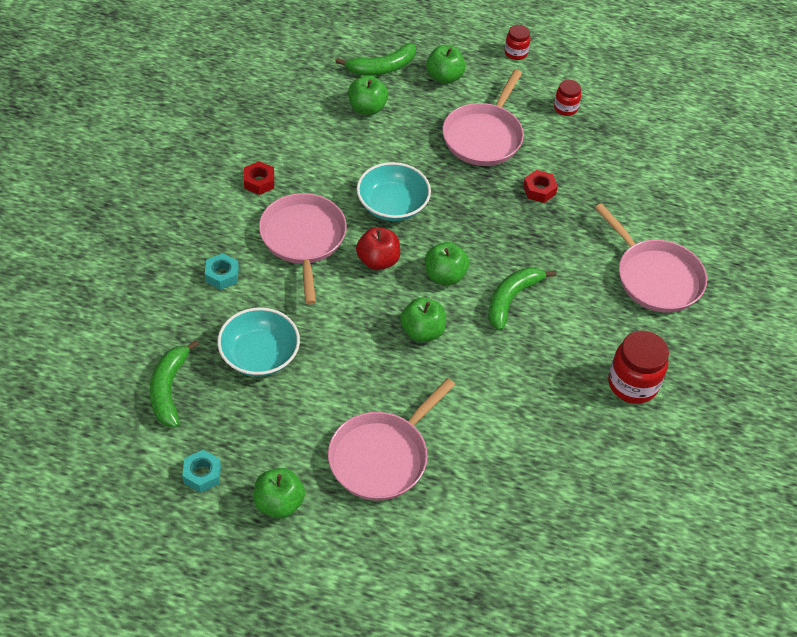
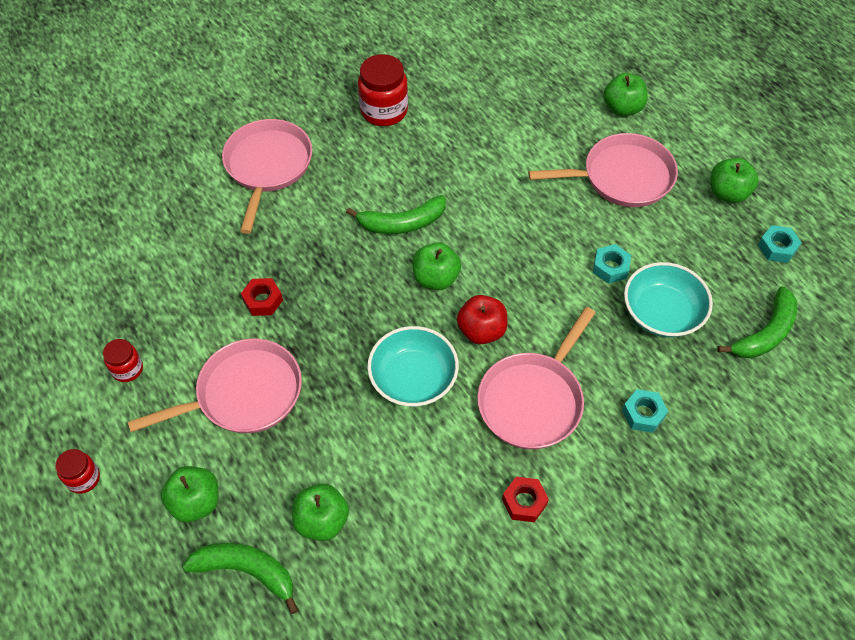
camera: 135 degrees left, 5 degrees up
green apple [400,298,446,342] -> green apple moved to [603,73,647,116]
none -> turquoise nut [593,244,631,284]

